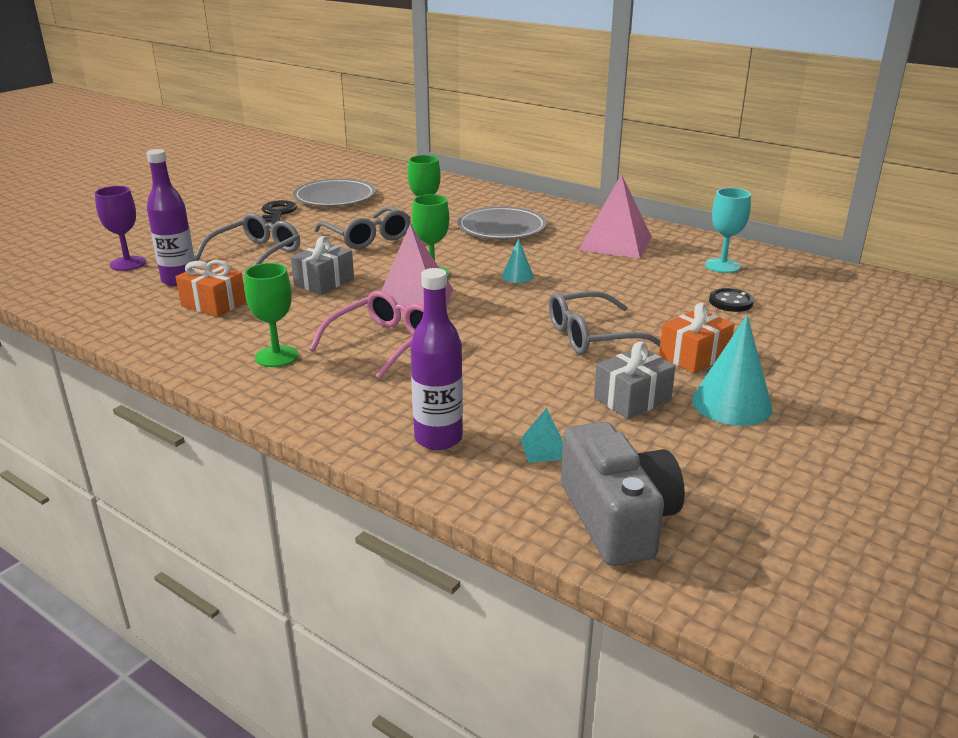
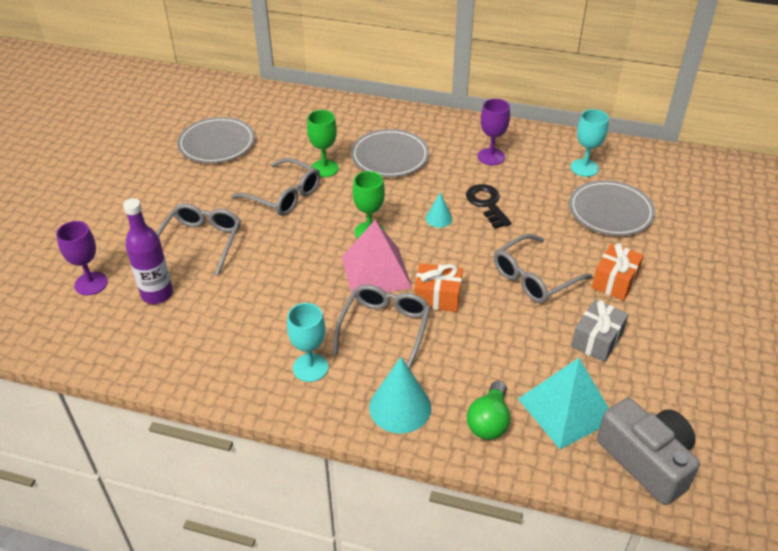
camera: 20 degrees left, 15 degrees up
orange gift [176,260,246,317] -> orange gift moved to [414,263,463,312]
green goblet [245,263,298,367] -> turquoise goblet [287,303,328,382]
black key [262,200,297,225] -> black key moved to [466,184,512,229]
grey gift [291,236,354,295] -> none
pink glasses [309,290,424,379] -> grey glasses [333,284,431,369]
purple bottle [410,268,463,450] -> green light bulb [467,381,510,440]
turquoise pyramid [520,408,563,463] -> turquoise pyramid [518,358,609,449], size x2.26
pink pyramid [579,174,652,259] -> purple goblet [478,99,510,165]
turquoise cone [692,315,772,426] -> turquoise cone moved to [369,357,431,434]
black button [709,288,754,312] -> grey plate [569,180,655,236]

